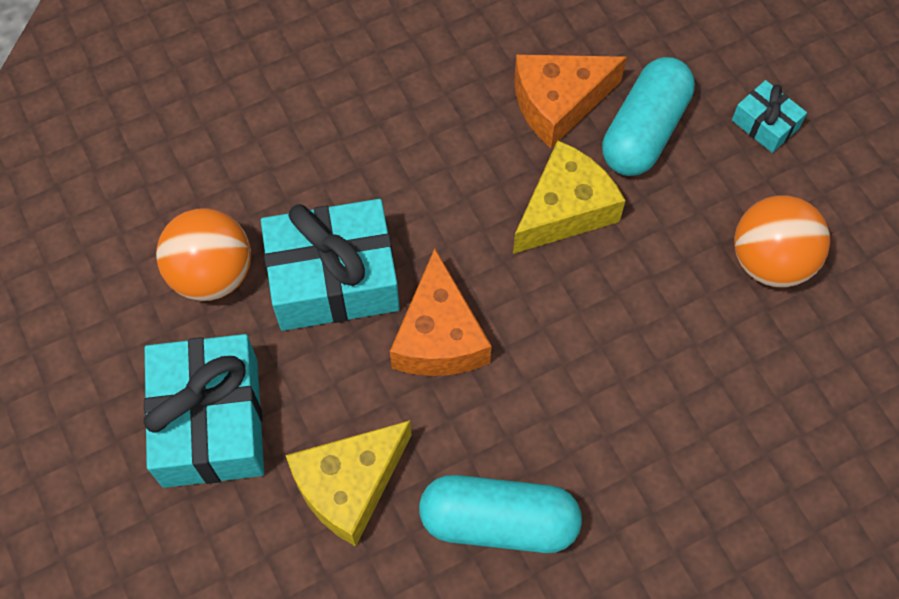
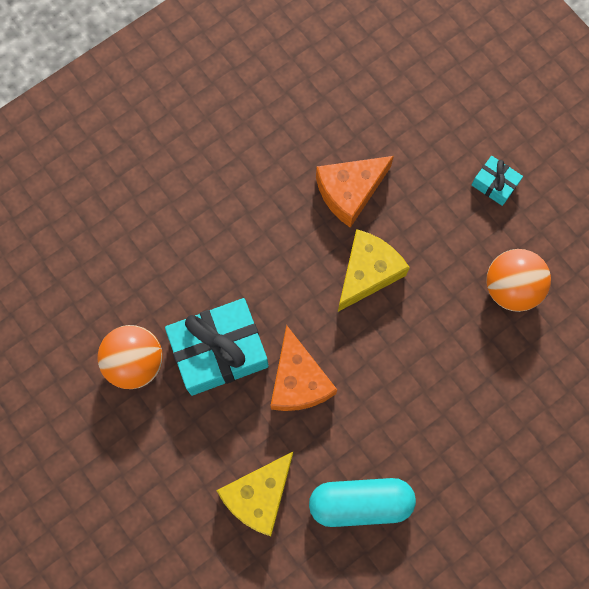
camera: 10 degrees left, 10 degrees up
turquoise gift [143,334,264,488] -> none
turquoise capsule [602,57,695,176] -> none

